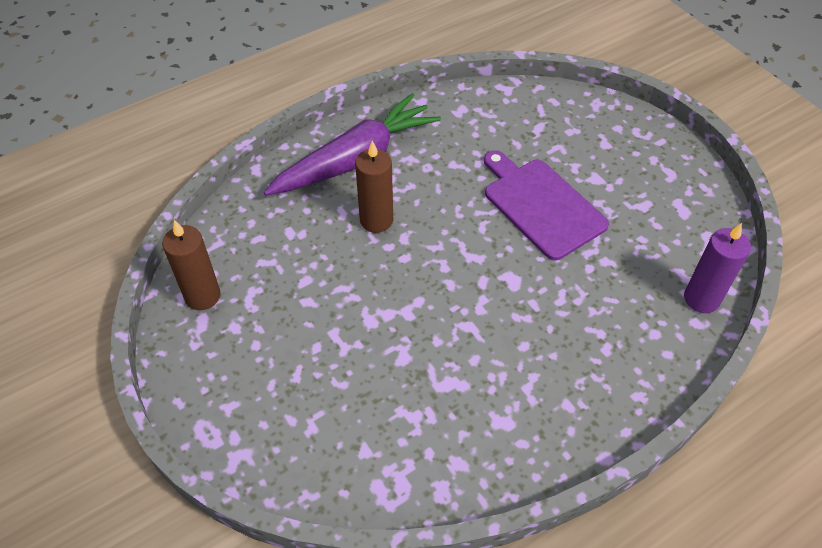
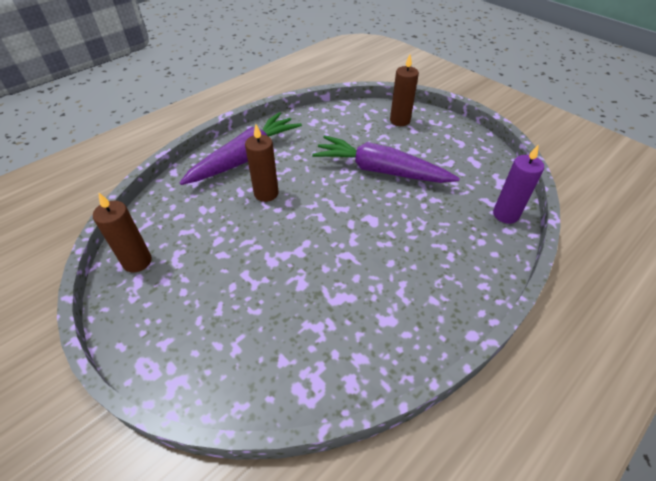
camera: 10 degrees left, 5 degrees down
purple cutting board [484,150,609,260] -> purple carrot [312,135,460,183]
none -> brown candle [390,55,419,126]

